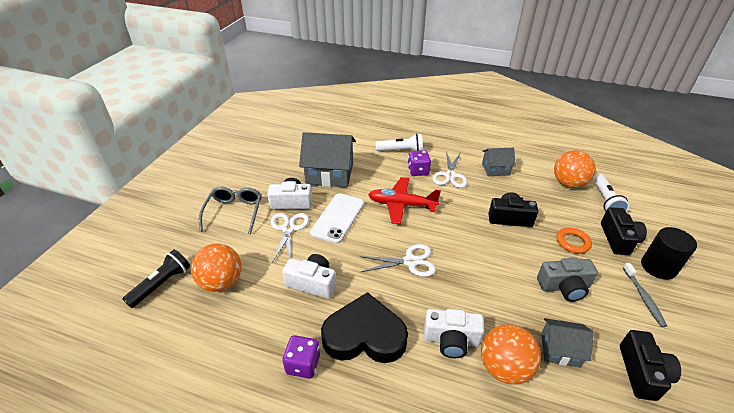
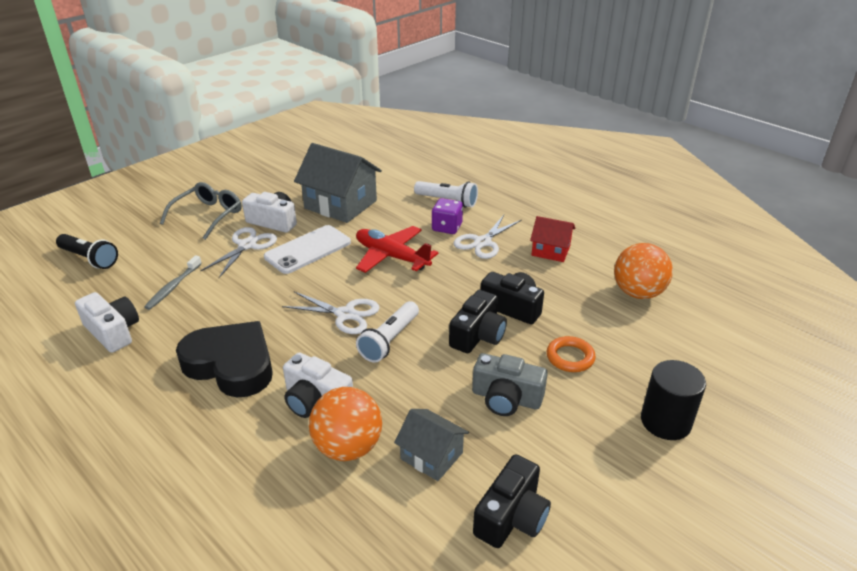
camera: 25 degrees right, 5 degrees down
black flashlight [123,249,190,308] -> black flashlight turned 60 degrees clockwise [56,234,118,269]
orange ball [191,244,241,292] -> none
white camera [282,254,336,299] -> white camera moved to [75,292,139,353]
purple dice [282,335,320,379] -> none
grey house [482,148,516,176] -> red house [530,216,575,262]
white flashlight [593,174,629,212] -> white flashlight moved to [356,301,419,363]
black camera [601,207,647,255] -> black camera moved to [449,290,507,353]
grey toothbrush [623,263,667,327] -> grey toothbrush moved to [144,255,202,310]

